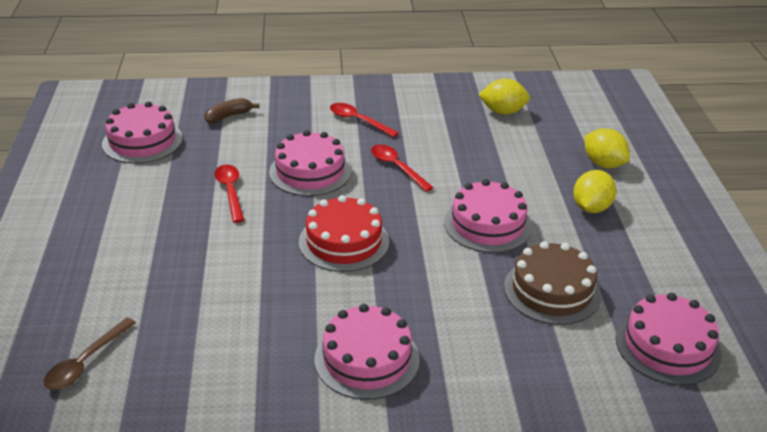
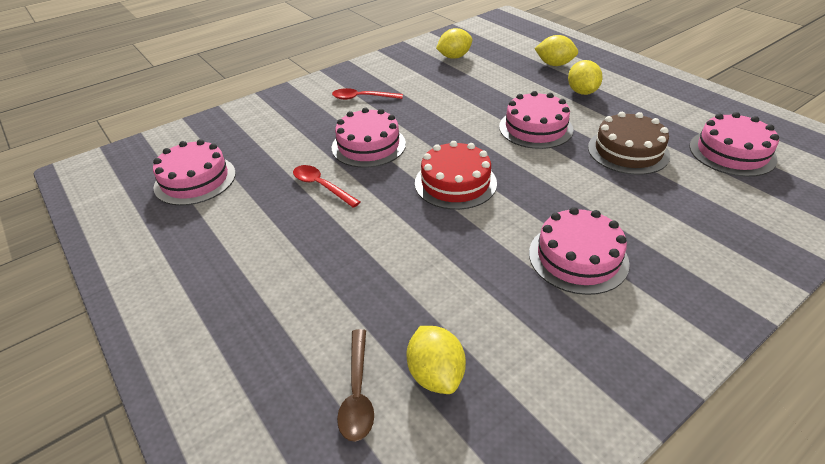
camera: 30 degrees left, 5 degrees up
brown banana [204,98,259,124] -> none
red spoon [371,144,434,192] -> none
none -> yellow lemon [407,326,466,394]

